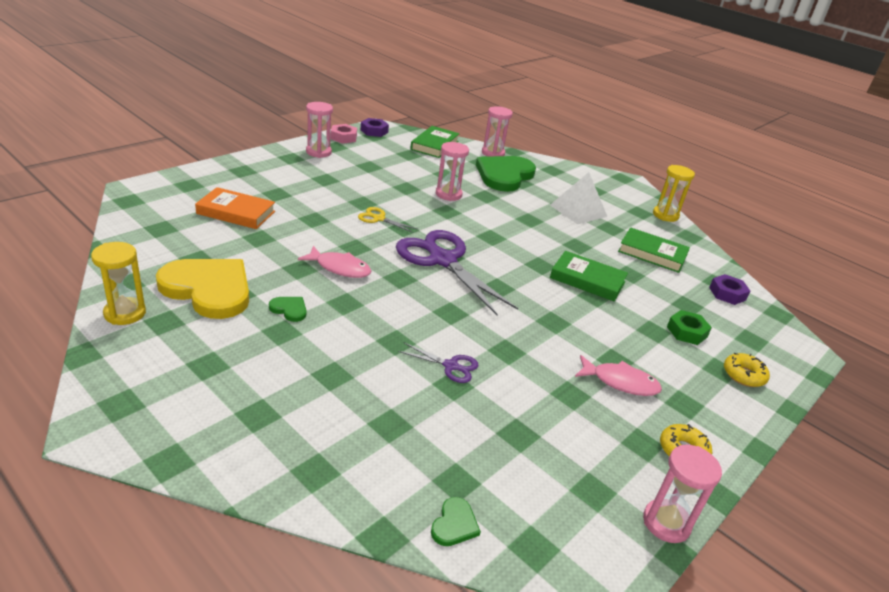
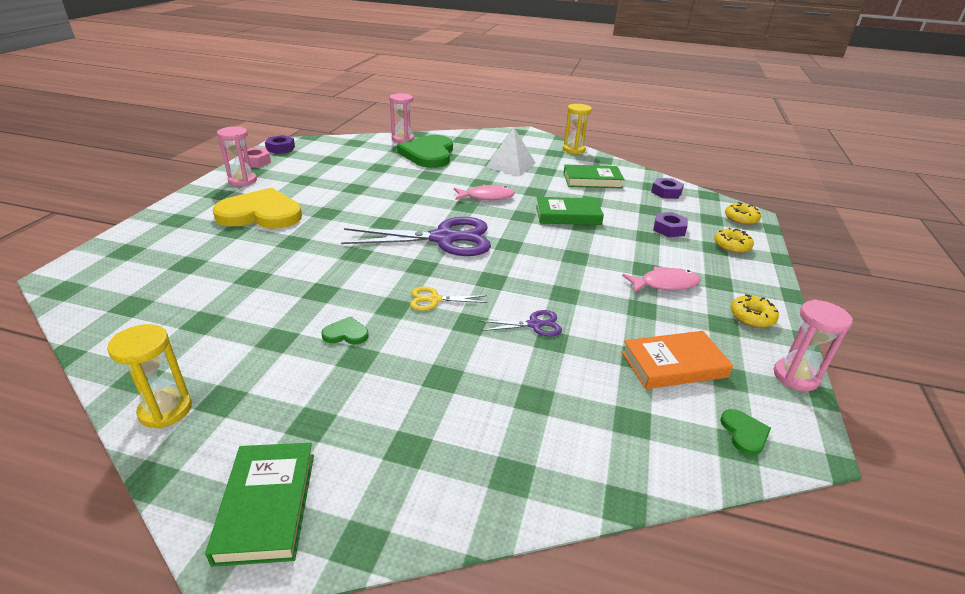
camera: 25 degrees left, 0 degrees up
yellow heart [156,259,249,319] -> yellow heart moved to [212,187,302,229]
orange book [195,187,275,229] -> orange book moved to [622,331,733,389]
pink fish [298,246,371,278] -> pink fish moved to [454,184,515,200]
yellow scissors [358,207,418,233] -> yellow scissors moved to [410,287,488,311]
purple scissors [396,230,518,315] -> purple scissors turned 150 degrees clockwise [341,217,491,256]
green book [410,126,460,158] -> green book moved to [205,443,314,567]
green heart [431,497,481,546] -> green heart moved to [720,409,771,455]
pink hourglass [436,142,469,201] -> none
green nut [667,310,712,345] -> purple nut [653,212,688,237]
none -> yellow donut [725,202,761,225]

